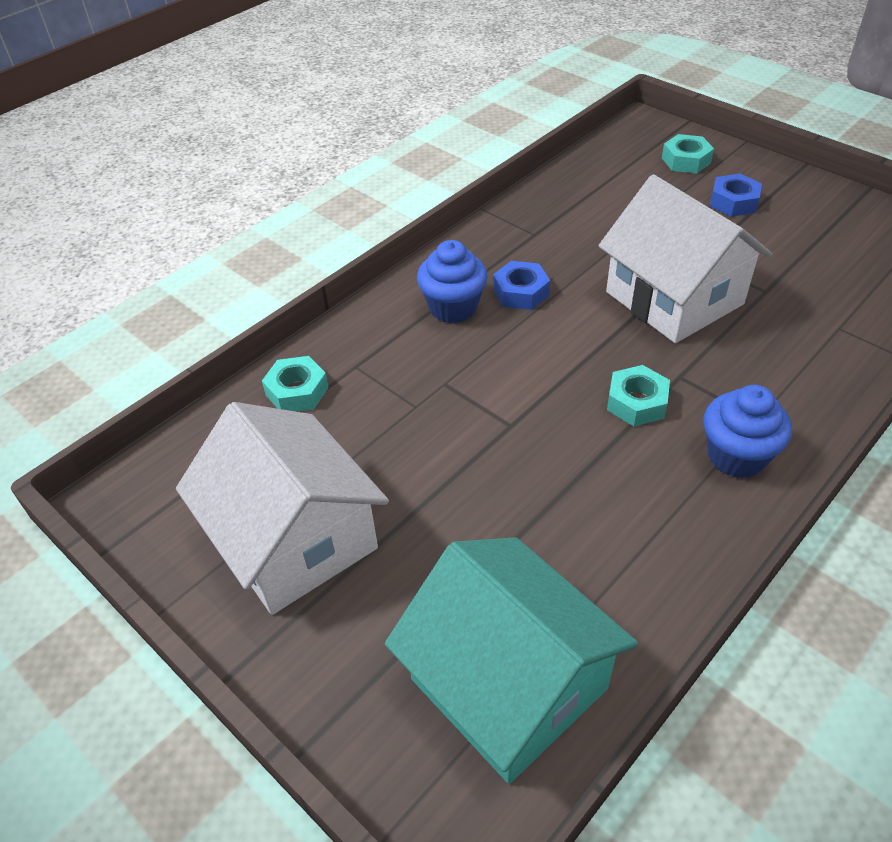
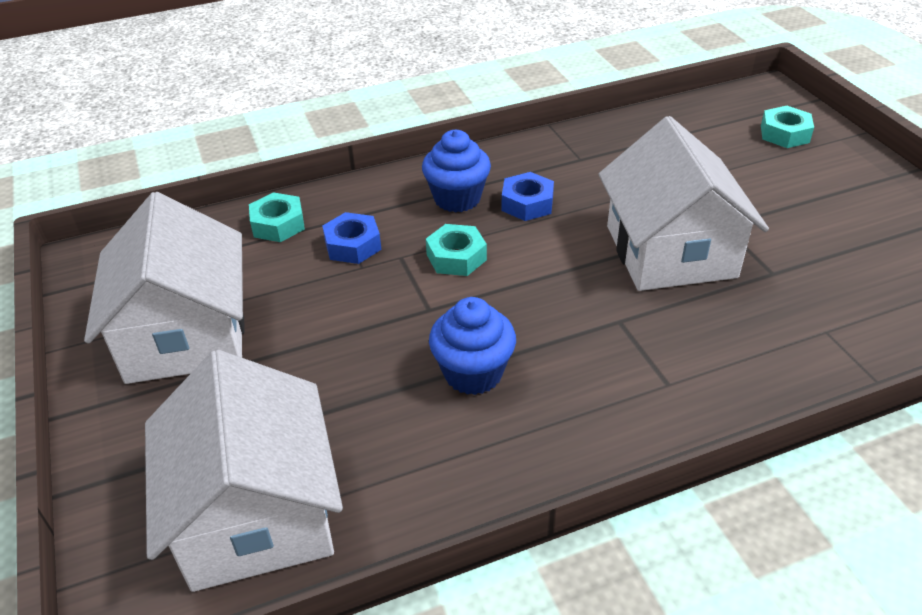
camera: 25 degrees right, 5 degrees down
turquoise house [385,537,638,784] -> white house [145,350,343,592]
turquoise nut [607,365,670,426] -> turquoise nut moved to [426,224,487,276]
blue cupcake [703,385,792,478] -> blue cupcake moved to [429,297,516,395]
blue nut [710,173,762,217] -> blue nut moved to [322,212,382,264]

